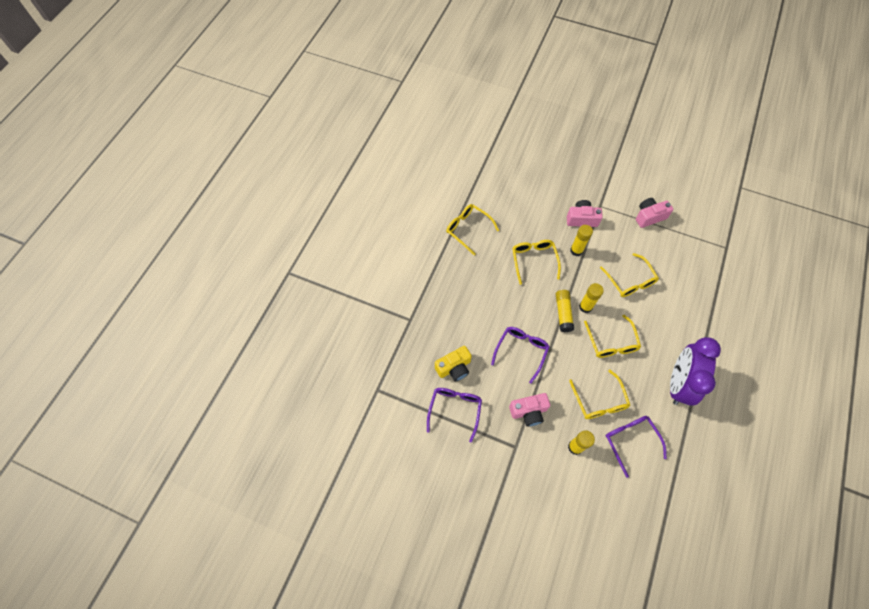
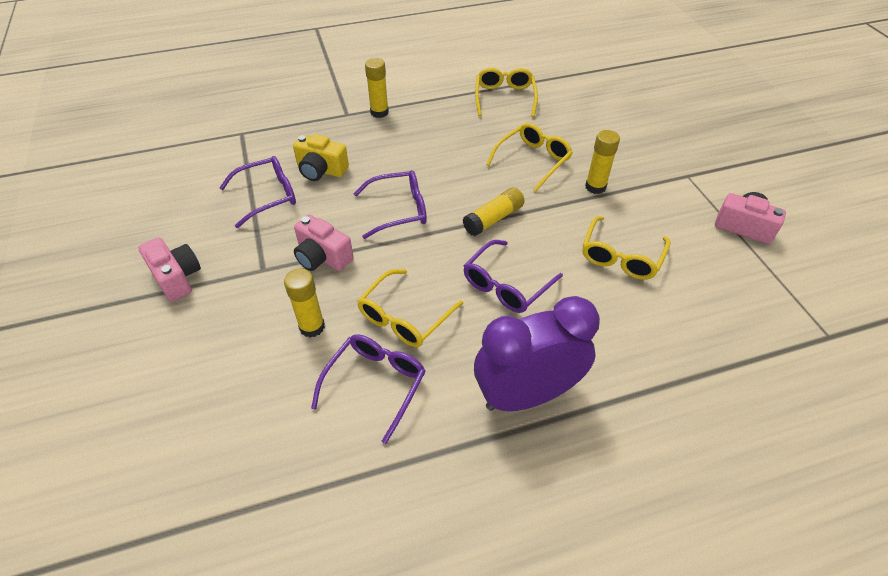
camera: 50 degrees right, 15 degrees down
pink camera [567,200,603,227] -> pink camera moved to [138,237,201,302]
yellow glue stick [579,283,604,313] -> yellow glue stick moved to [365,58,389,118]
yellow glasses [584,315,641,358] -> purple glasses [464,240,563,313]

